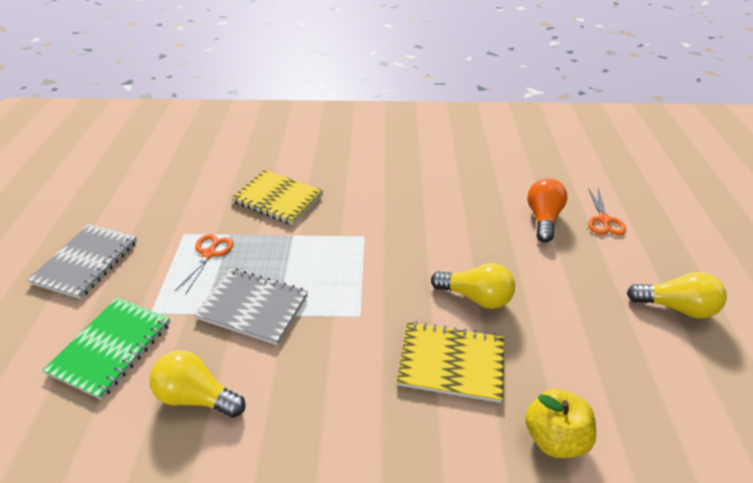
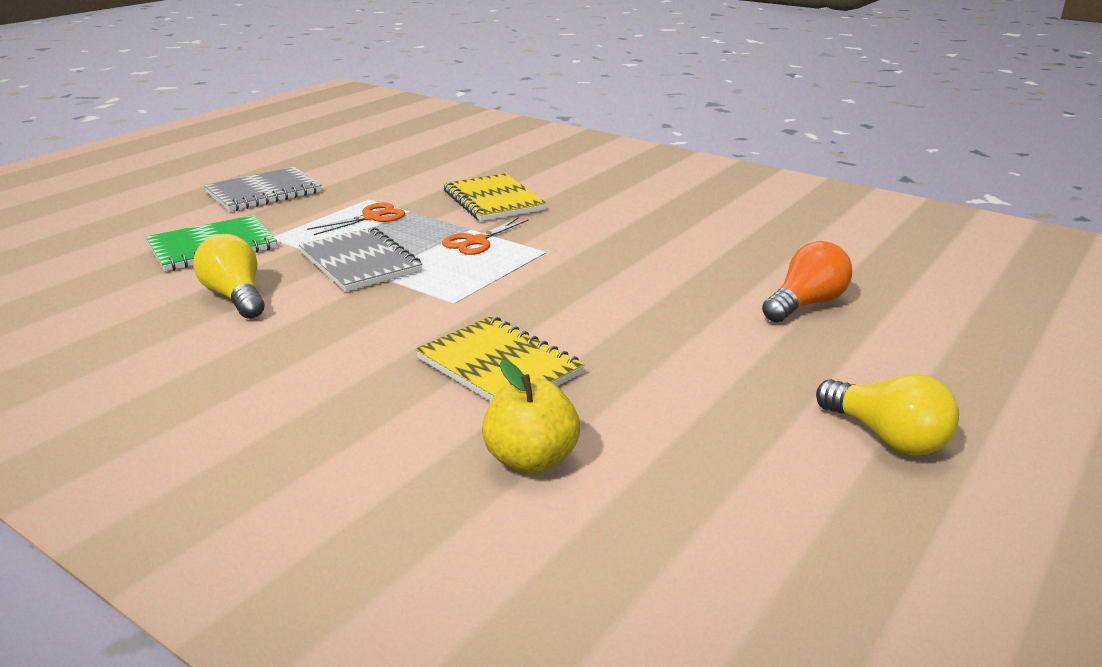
camera: 35 degrees right, 15 degrees down
yellow light bulb [431,263,515,309] -> none
orange scissors [588,188,626,236] -> orange scissors moved to [442,218,529,255]

